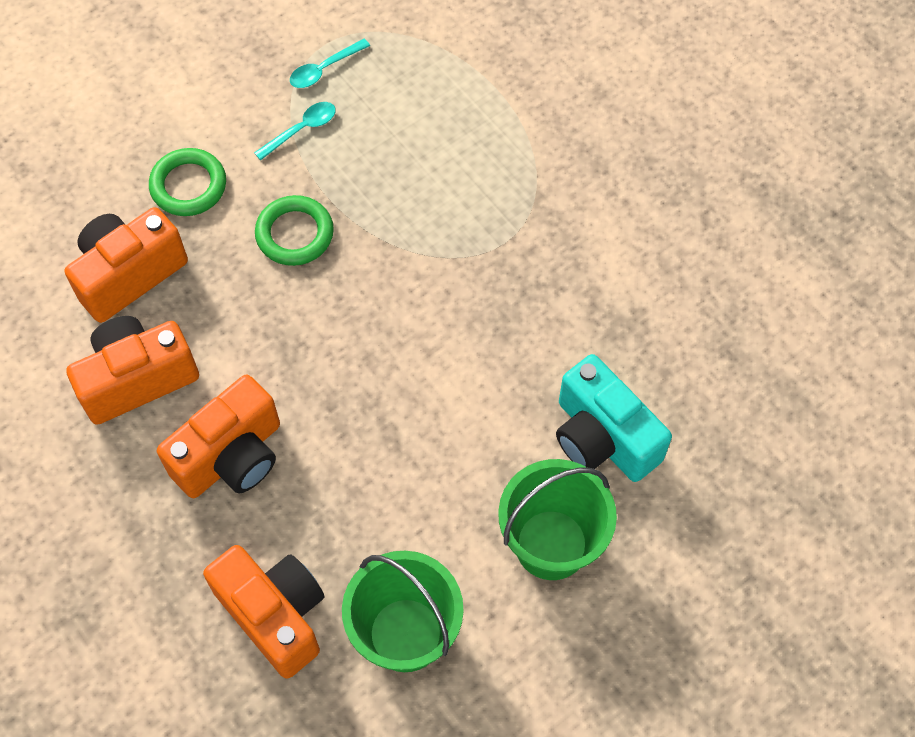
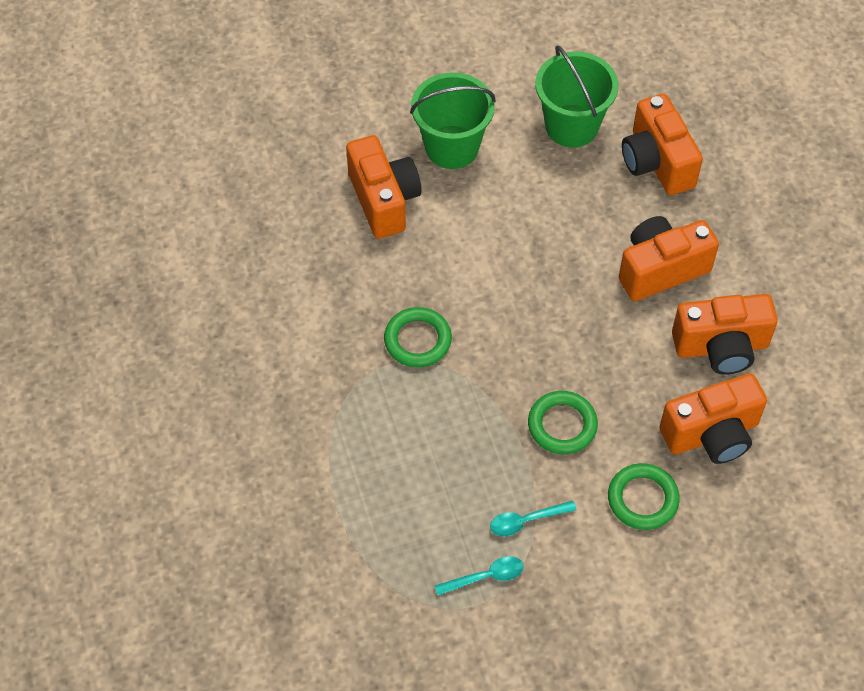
camera: 160 degrees left, 5 degrees down
turquoise camera [556,354,672,482] -> orange camera [346,135,422,239]
none -> green ring [384,307,452,368]

